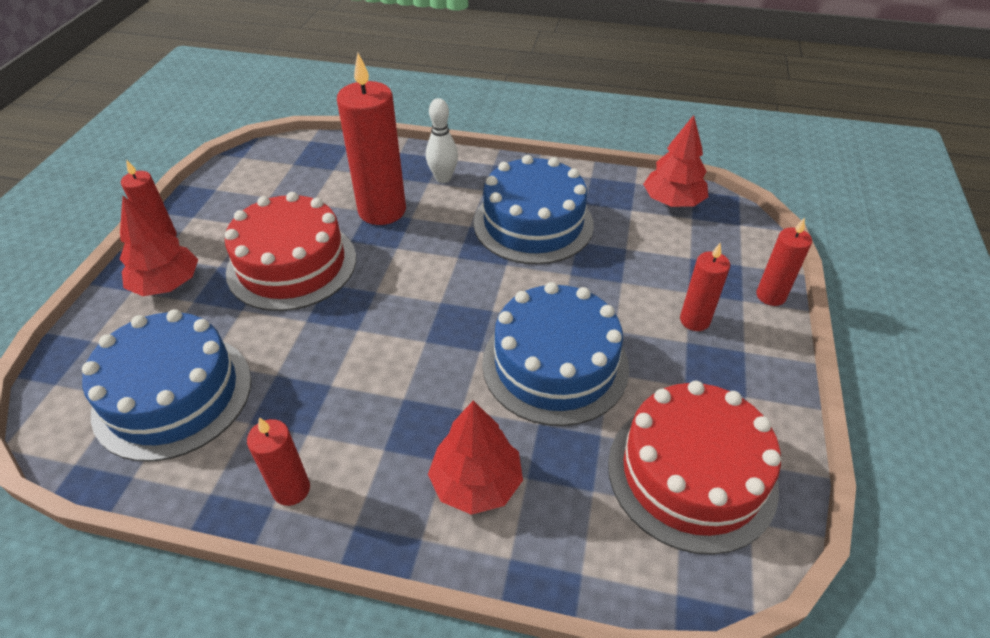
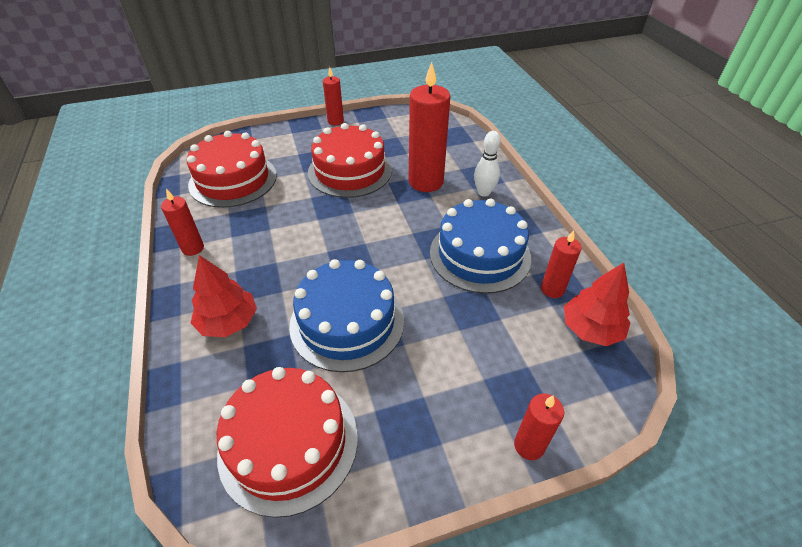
camera: 60 degrees right, 0 degrees up
blue cake [82,309,251,462] -> red cake [187,131,277,208]
red tree [120,196,198,296] -> none
red candle [680,243,730,331] -> red candle moved to [541,230,581,298]

